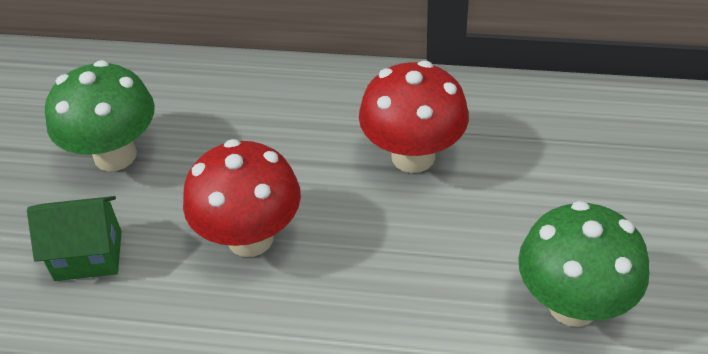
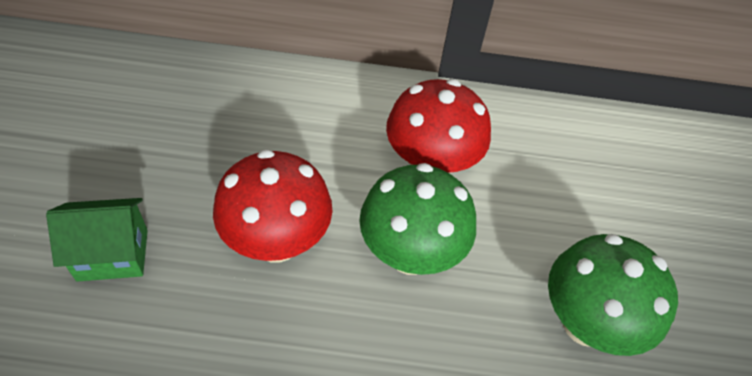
camera: 10 degrees left, 5 degrees up
green mushroom [45,60,155,171] -> green mushroom moved to [359,163,476,275]

